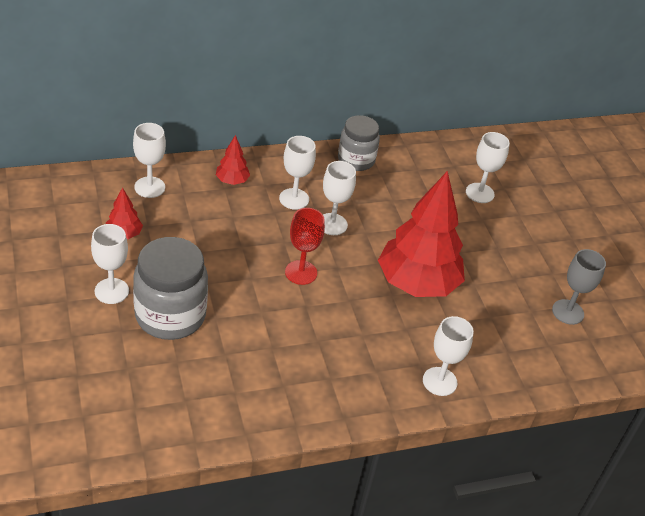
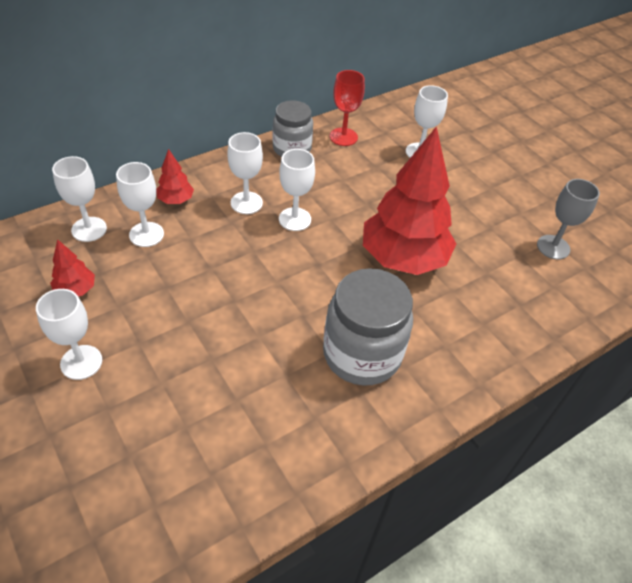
camera: 15 degrees left, 5 degrees up
grey jar [133,237,208,340] -> grey jar moved to [323,268,413,386]
red goblet [285,208,325,285] -> red goblet moved to [330,70,365,146]
white goblet [423,316,474,396] -> white goblet moved to [116,162,164,247]

